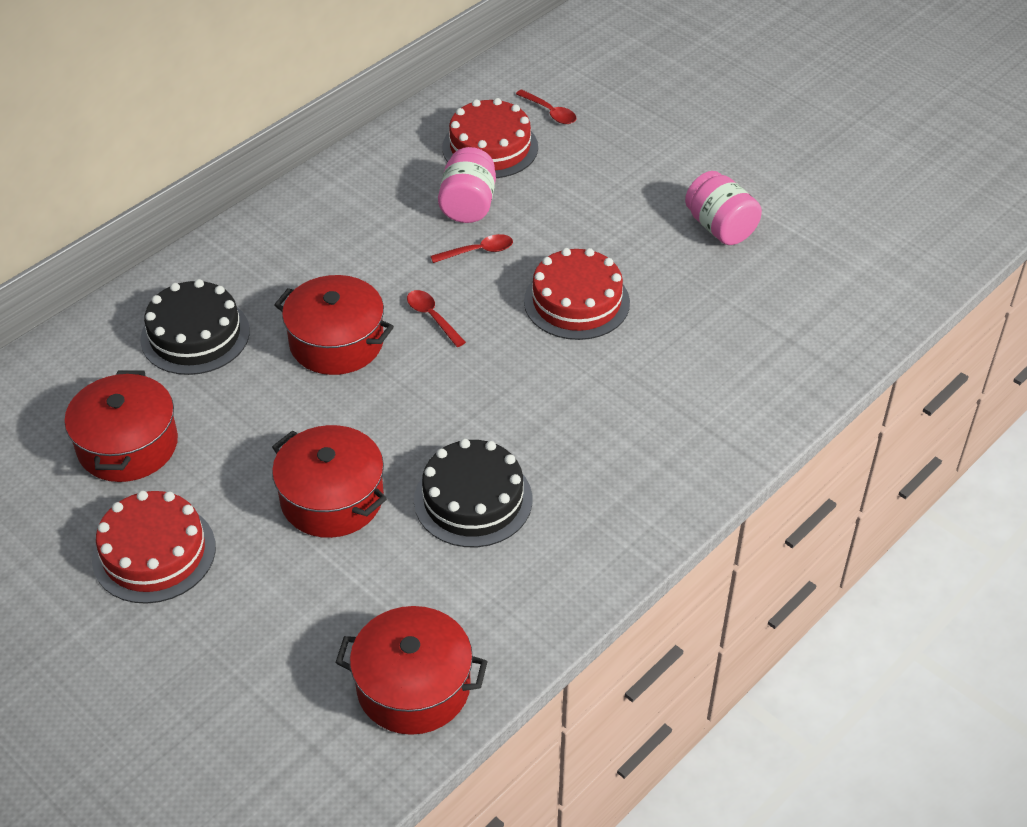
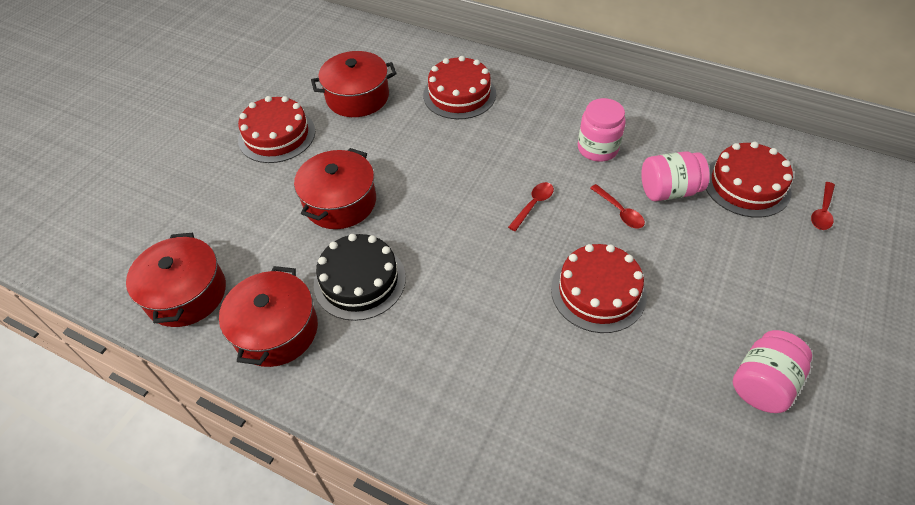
camera: 75 degrees right, 5 degrees up
black cake [140,279,250,375] -> red cake [423,56,496,119]
red pot [274,275,394,375] -> red pot moved to [219,266,318,367]
none -> pink jar [578,98,626,162]

